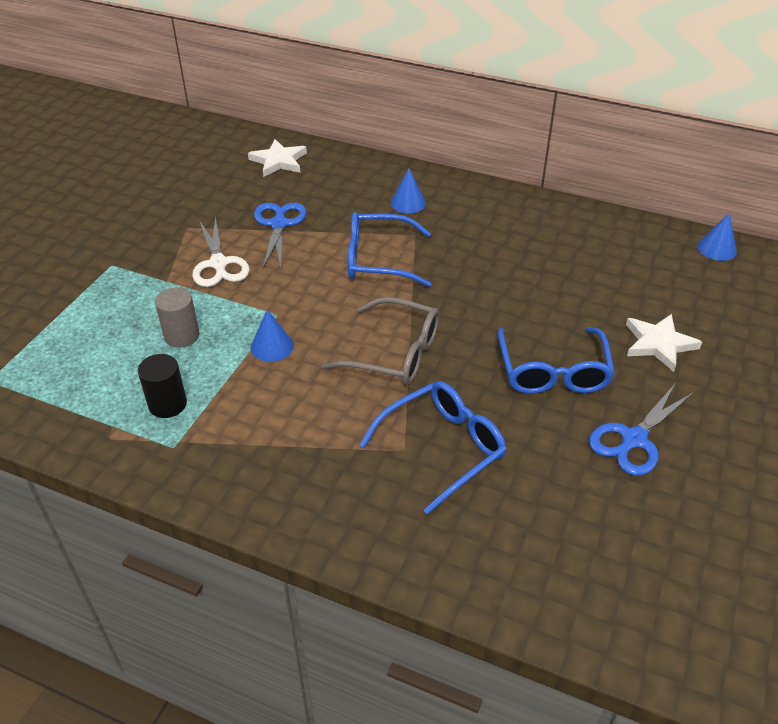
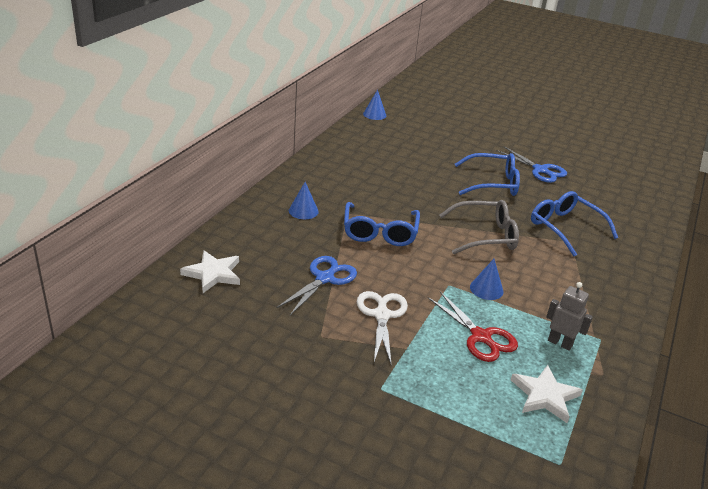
camera: 90 degrees left, 10 degrees down
black cylinder [138,354,187,418] -> grey robot [546,282,593,351]
grey cylinder [155,288,199,348] -> red scissors [428,291,518,362]
white scissors [192,216,250,287] -> white scissors turned 75 degrees counterclockwise [357,291,408,367]
blue scissors [254,203,307,268] -> blue scissors turned 120 degrees clockwise [276,256,357,315]
grey glasses [322,297,440,385] -> grey glasses turned 60 degrees clockwise [439,200,519,254]
white star [626,314,702,372] -> white star moved to [511,365,583,423]

